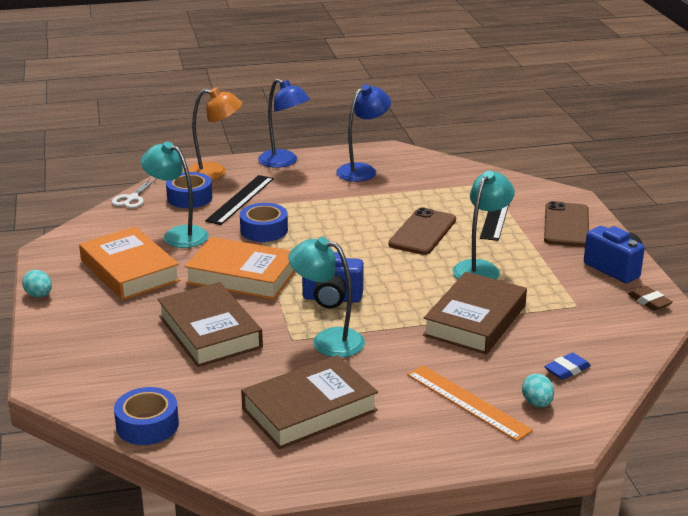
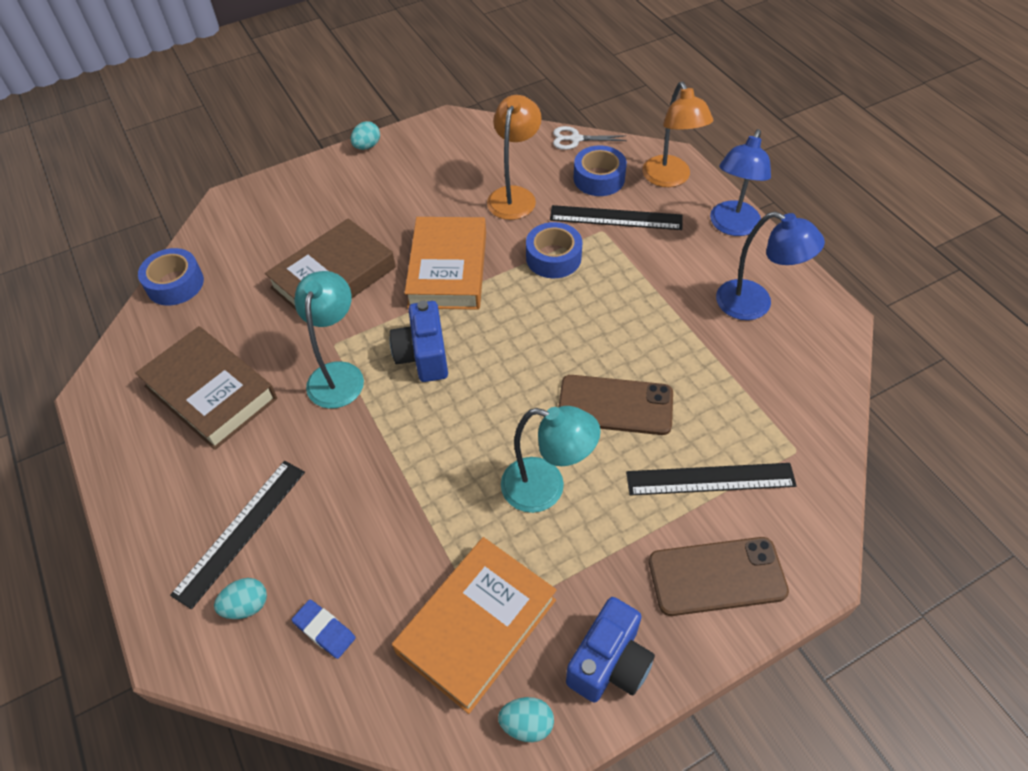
camera: 75 degrees right, 25 degrees up
orange book [79,227,180,300] -> orange book moved to [392,537,557,714]
turquoise lamp [141,142,208,248] -> orange lamp [487,95,542,220]
orange ruler [407,365,533,441] -> black ruler [170,461,305,609]
brown book [423,272,527,354] -> none
brown eraser [628,286,673,311] -> turquoise egg [498,697,554,742]

